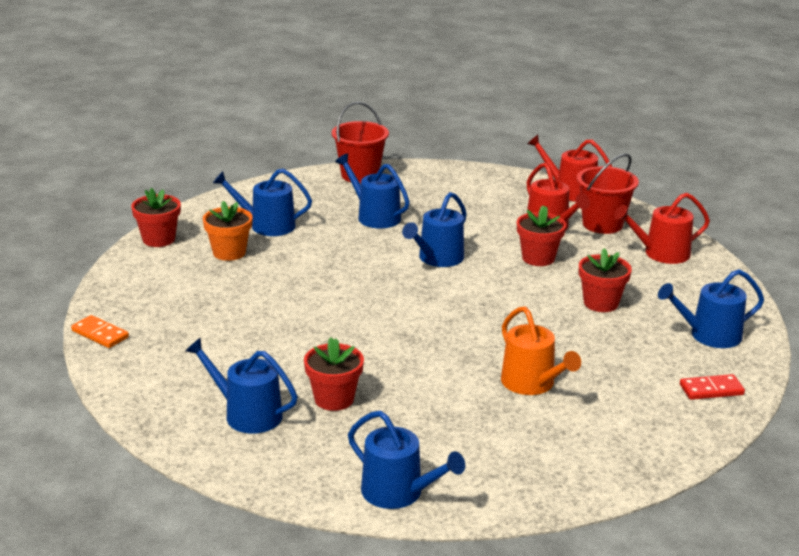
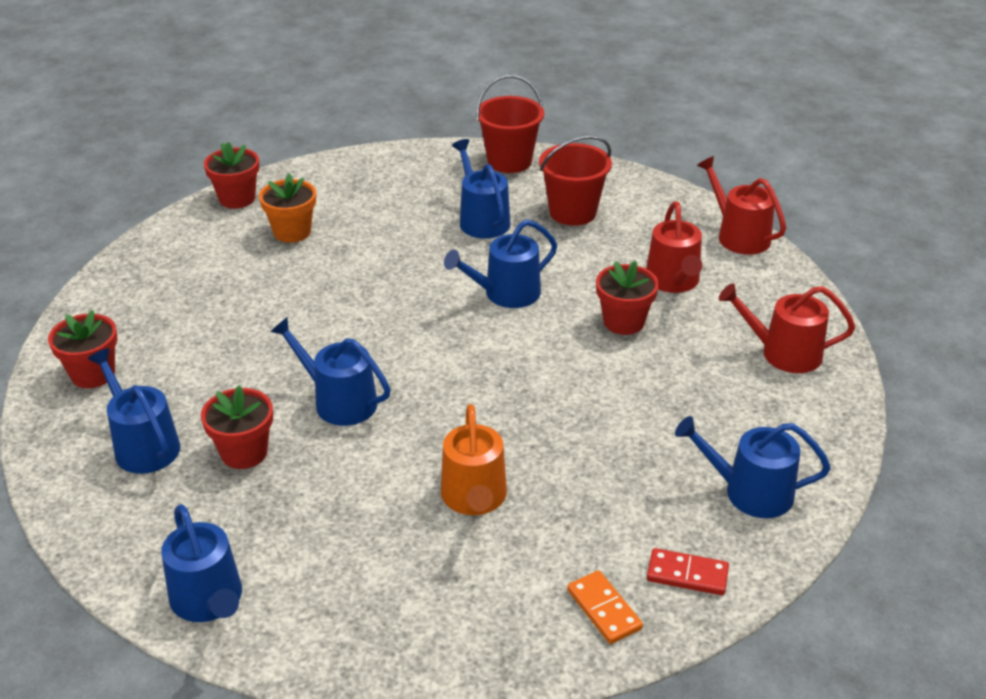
camera: 25 degrees right, 10 degrees up
orange domino [71,315,129,348] -> orange domino moved to [567,570,643,644]
blue watering can [213,169,312,236] -> blue watering can moved to [270,317,390,426]
red bucket [577,153,639,234] -> red bucket moved to [539,135,612,226]
red flower pot [579,248,632,312] -> red flower pot moved to [48,310,117,388]

